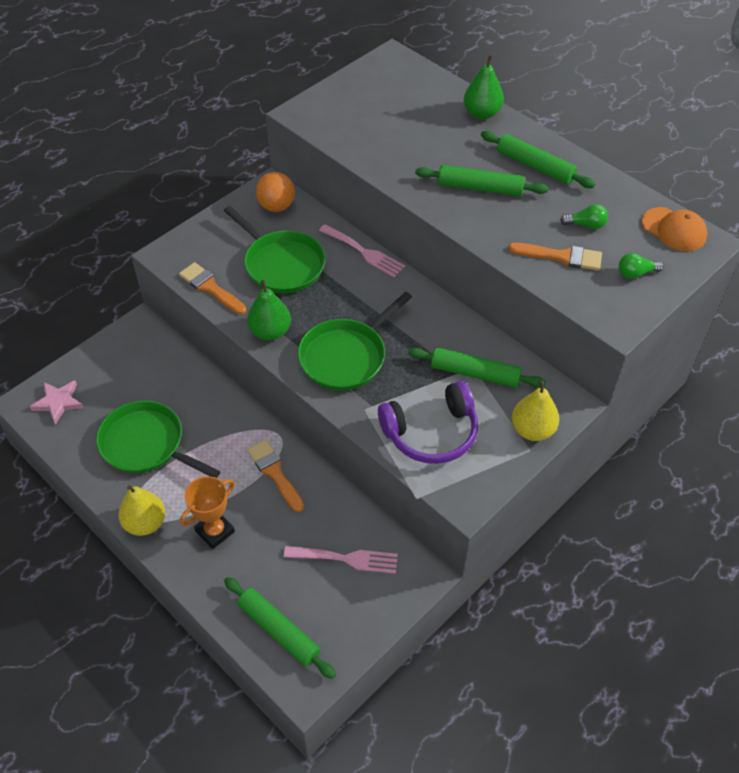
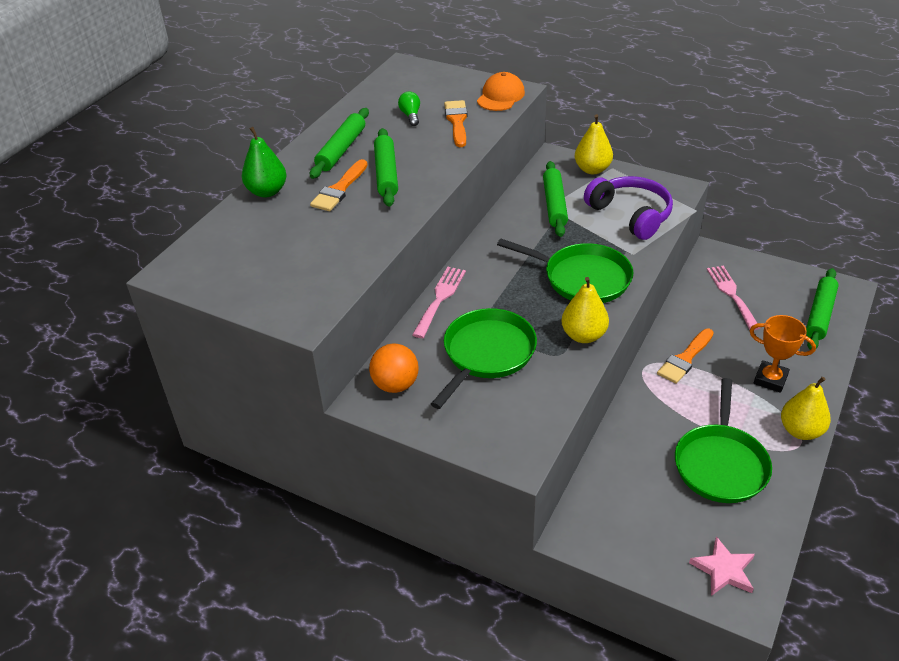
camera: 105 degrees left, 10 degrees down
orange brush [179,262,247,315] -> orange brush moved to [310,159,368,211]
green pear [247,280,291,340] -> yellow pear [561,277,609,343]
green light bulb [618,253,664,279] -> none
orange cap [641,207,707,251] -> orange cap moved to [477,72,525,111]

